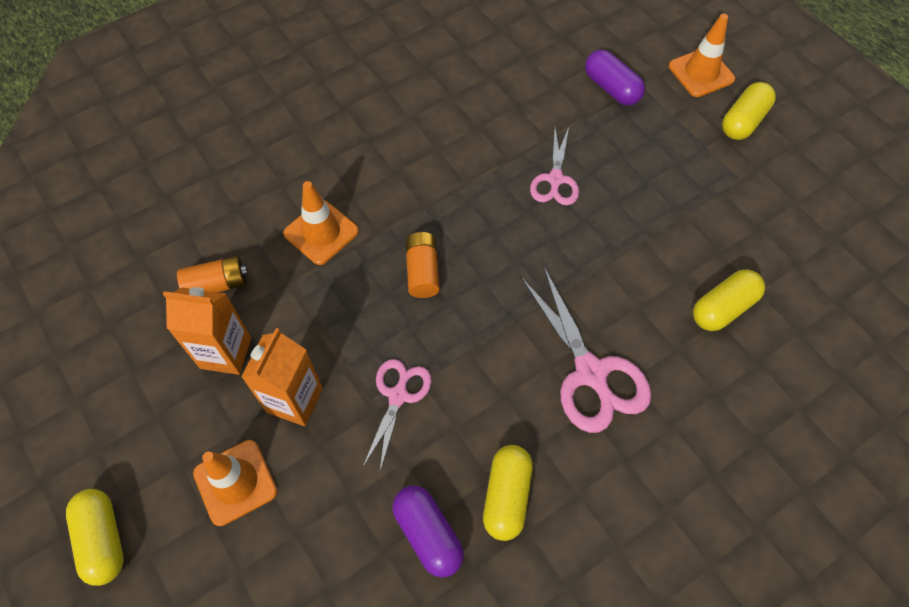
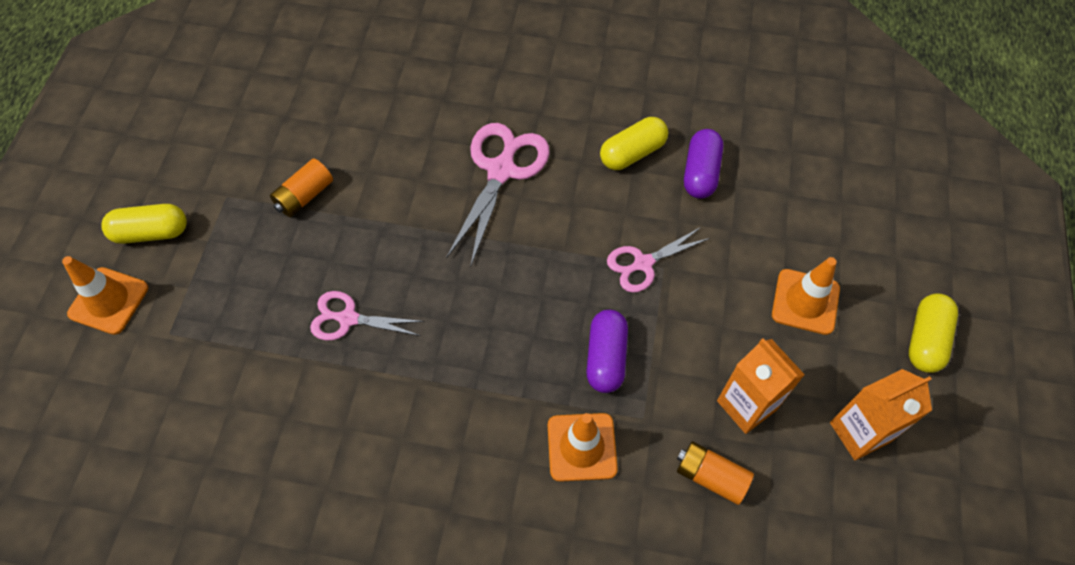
camera: 135 degrees left, 0 degrees up
orange carton [241,328,323,426] -> orange carton moved to [830,369,932,460]
orange battery [406,232,440,298] -> orange battery moved to [270,159,333,217]
pink scissors [530,127,579,205] -> pink scissors turned 135 degrees counterclockwise [310,291,424,340]
purple capsule [585,50,645,106] -> purple capsule moved to [586,310,628,393]
yellow capsule [693,269,765,331] -> none

